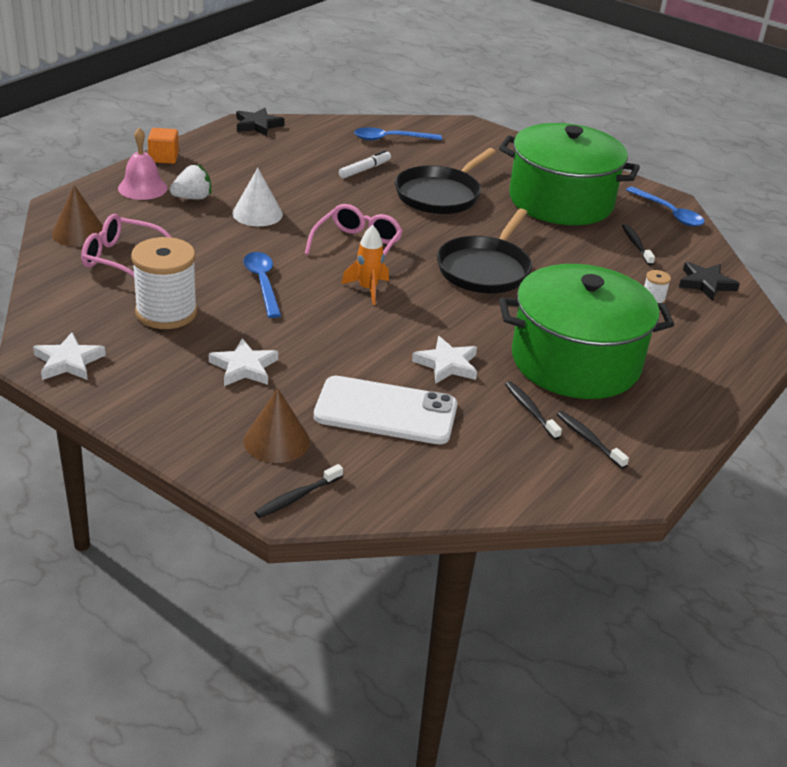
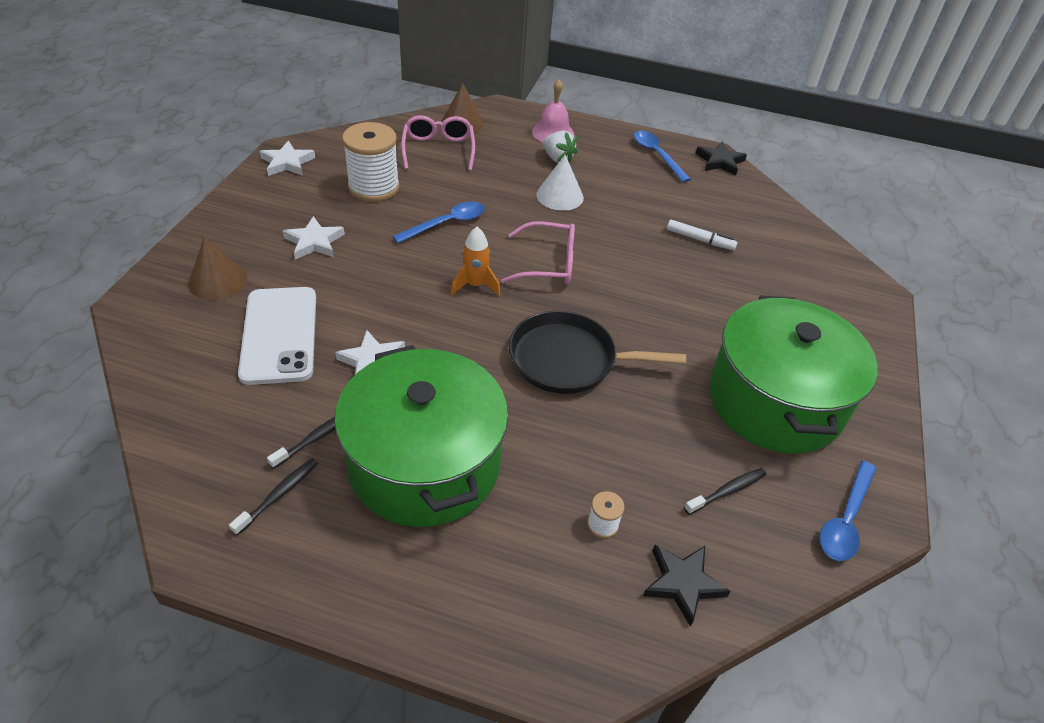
camera: 70 degrees right, 10 degrees up
orange cube [148,128,179,164] -> none
black toothbrush [255,464,343,518] -> none
blue spoon [354,127,442,141] -> blue spoon moved to [634,130,691,182]
black pan [395,148,496,214] -> none

